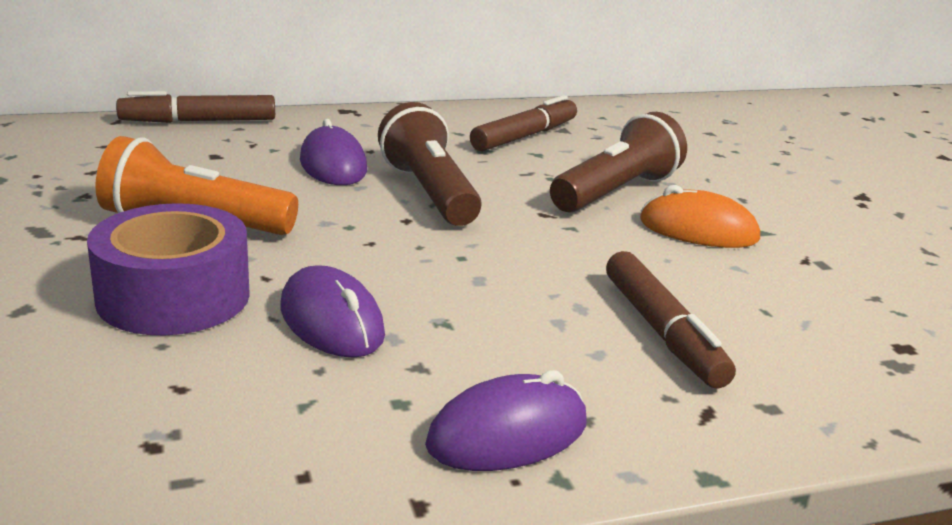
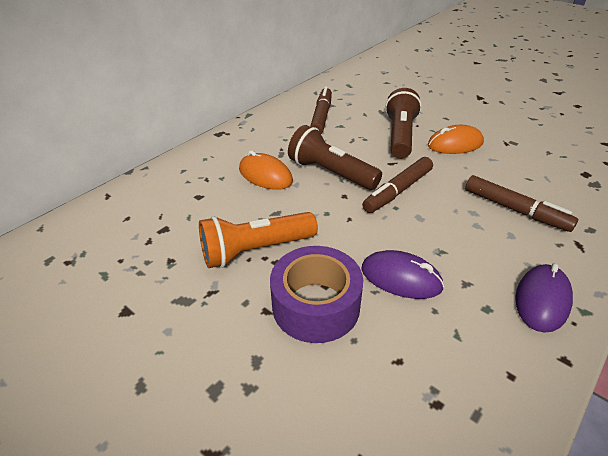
camera: 30 degrees left, 15 degrees up
brown marker [116,91,275,123] -> brown marker moved to [362,157,433,213]
purple mouse [300,119,367,185] -> orange mouse [239,150,293,190]

